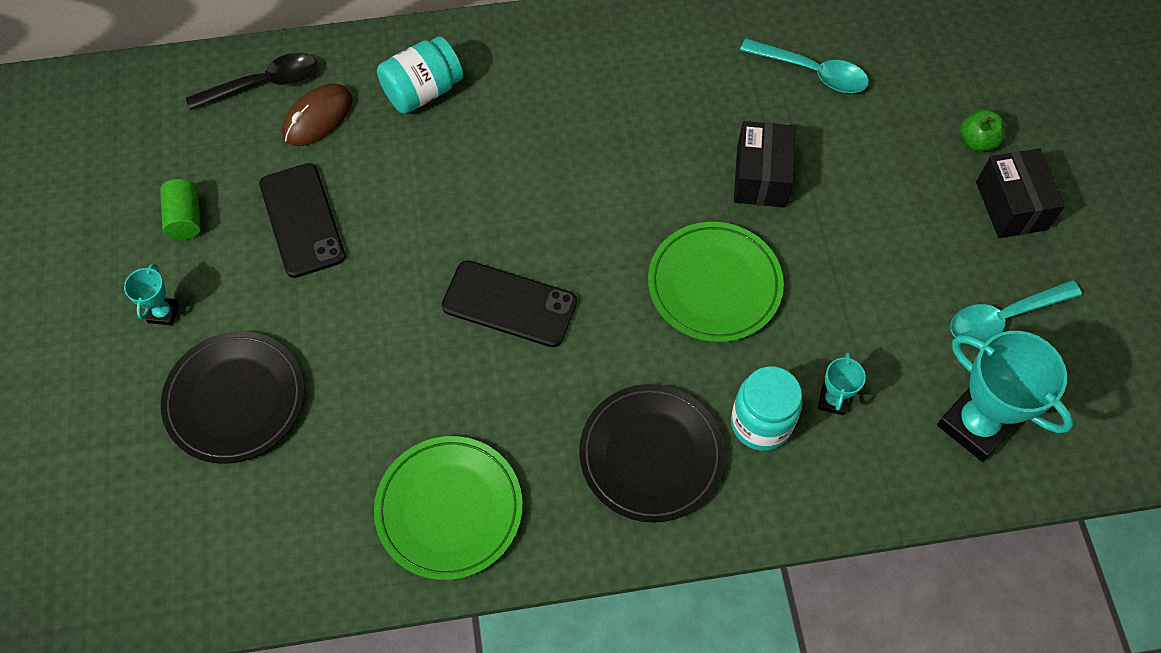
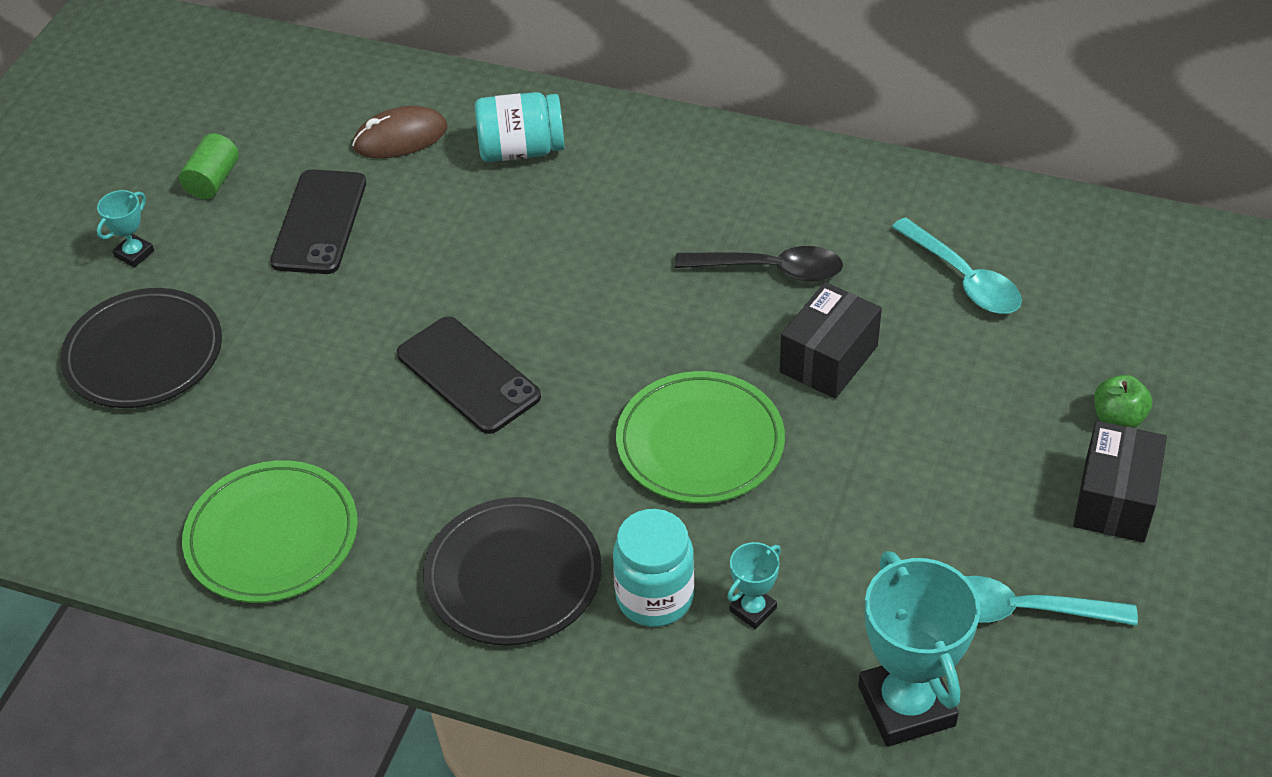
camera: 30 degrees right, 15 degrees down
black spoon [186,53,317,110] -> black spoon moved to [675,246,843,281]

